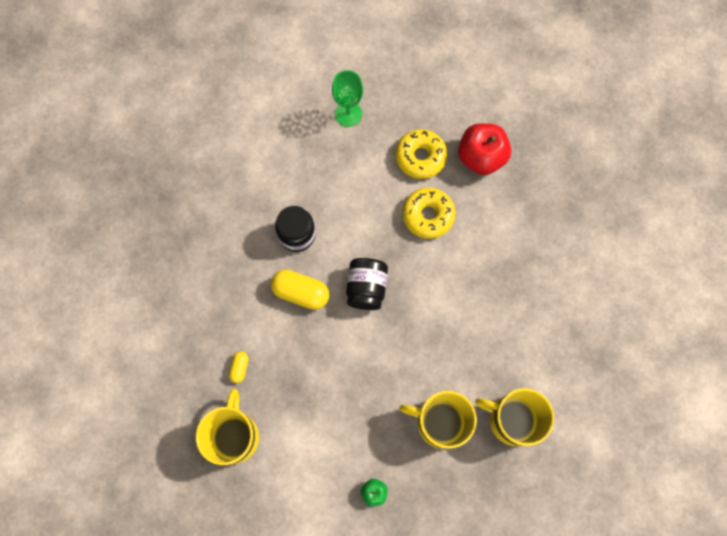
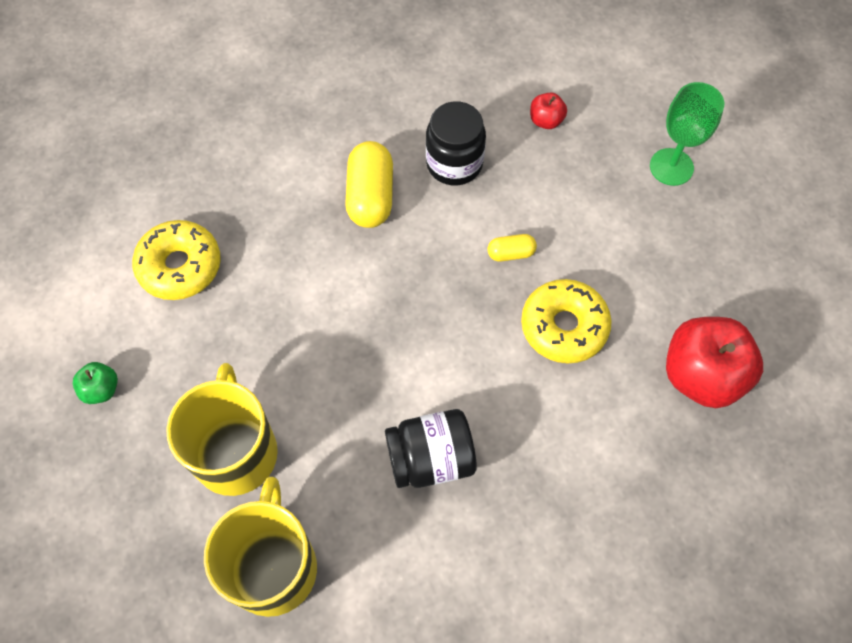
camera: 70 degrees right, 10 degrees down
yellow mug [196,389,259,465] -> none
yellow capsule [229,351,248,383] -> yellow capsule moved to [488,234,537,261]
black jar [346,258,388,310] -> black jar moved to [385,409,476,488]
yellow donut [395,129,447,179] -> yellow donut moved to [132,220,221,300]
none -> red apple [530,93,567,129]

